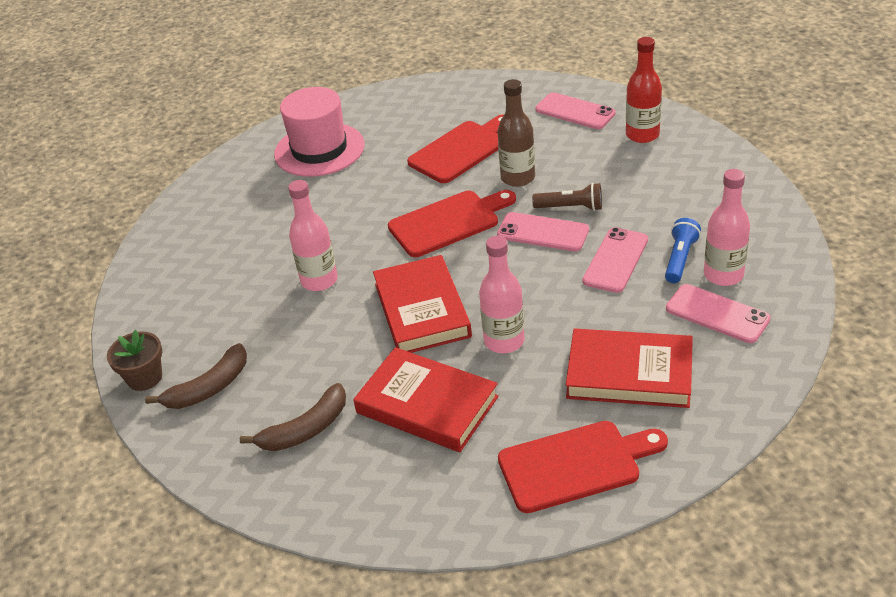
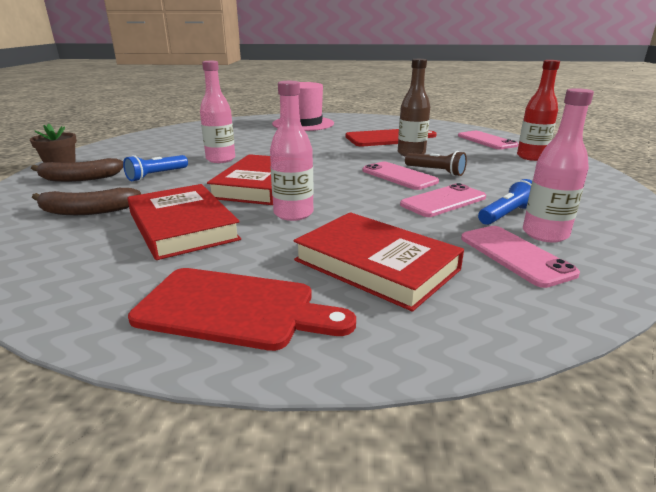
camera: 25 degrees right, 15 degrees down
red cutting board [388,190,516,257] -> none
none -> blue flashlight [123,155,188,181]

